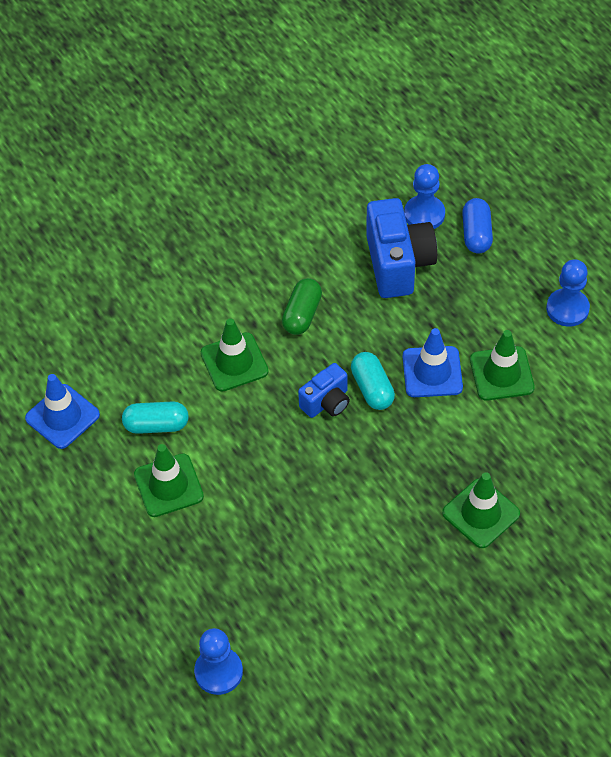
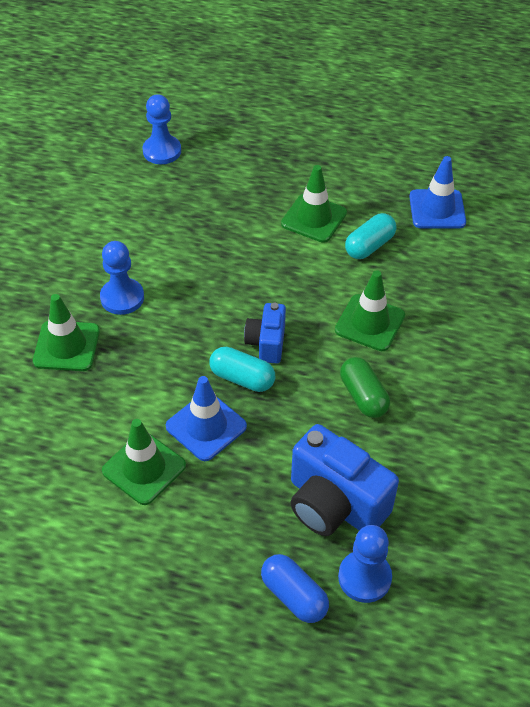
camera: 135 degrees right, 5 degrees down
blue pawn [546,260,590,327] -> blue pawn moved to [100,241,144,315]

